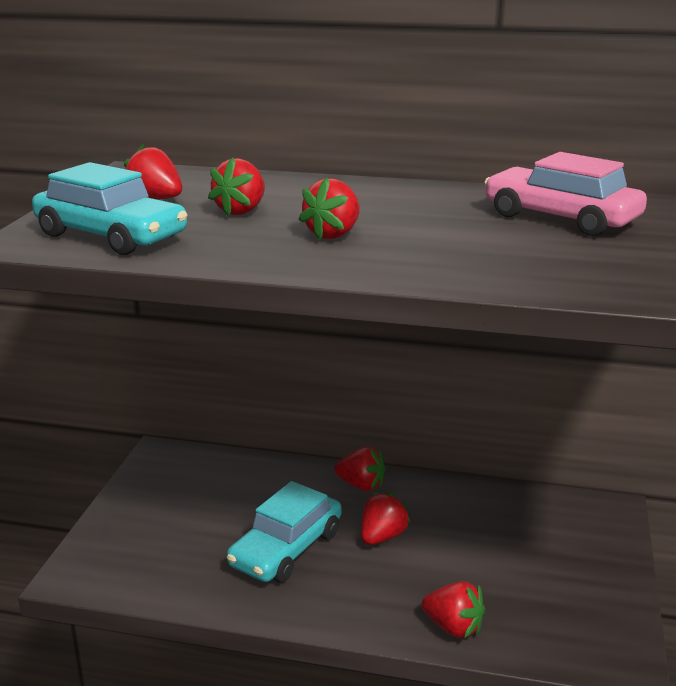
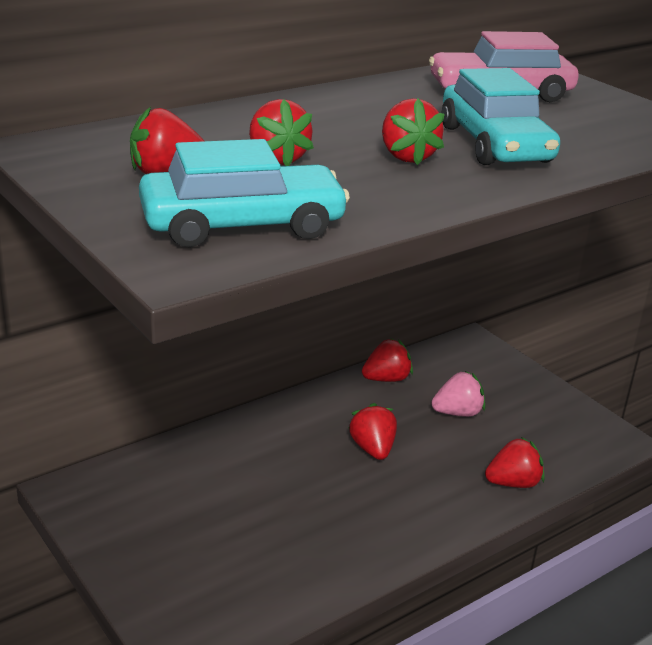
camera: 50 degrees left, 5 degrees up
turquoise car [227,481,342,583] -> turquoise car moved to [442,68,560,165]
red strawberry [334,447,386,491] -> red strawberry moved to [362,338,413,382]
none -> pink strawberry [431,371,485,417]

